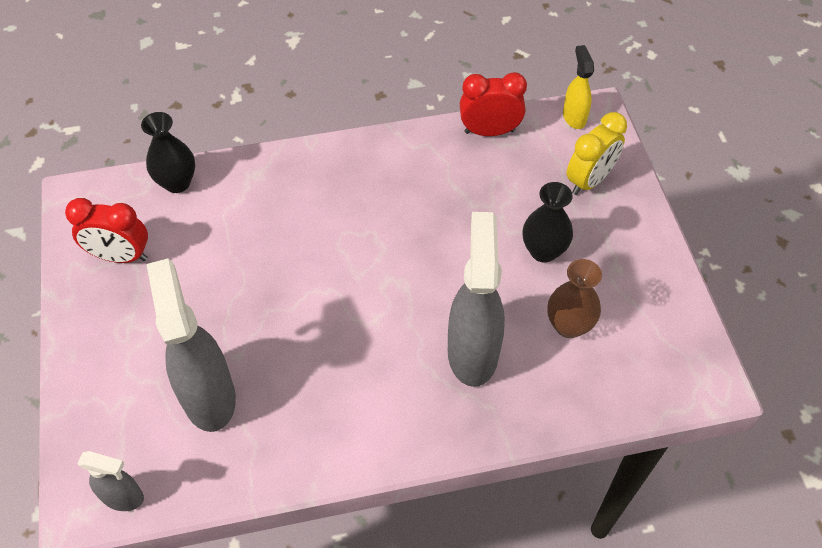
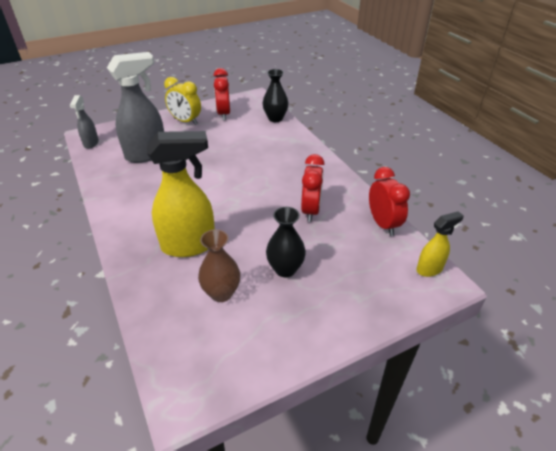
camera: 75 degrees right, 15 degrees down
grey spray bottle [448,212,505,387] -> yellow spray bottle [147,131,215,257]
yellow clock [566,112,627,195] -> yellow clock moved to [164,77,201,125]
none -> red clock [301,154,325,222]

